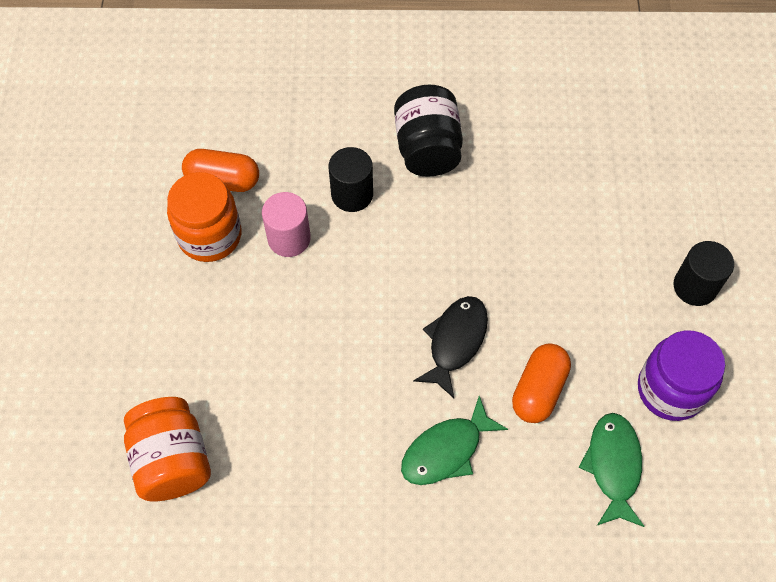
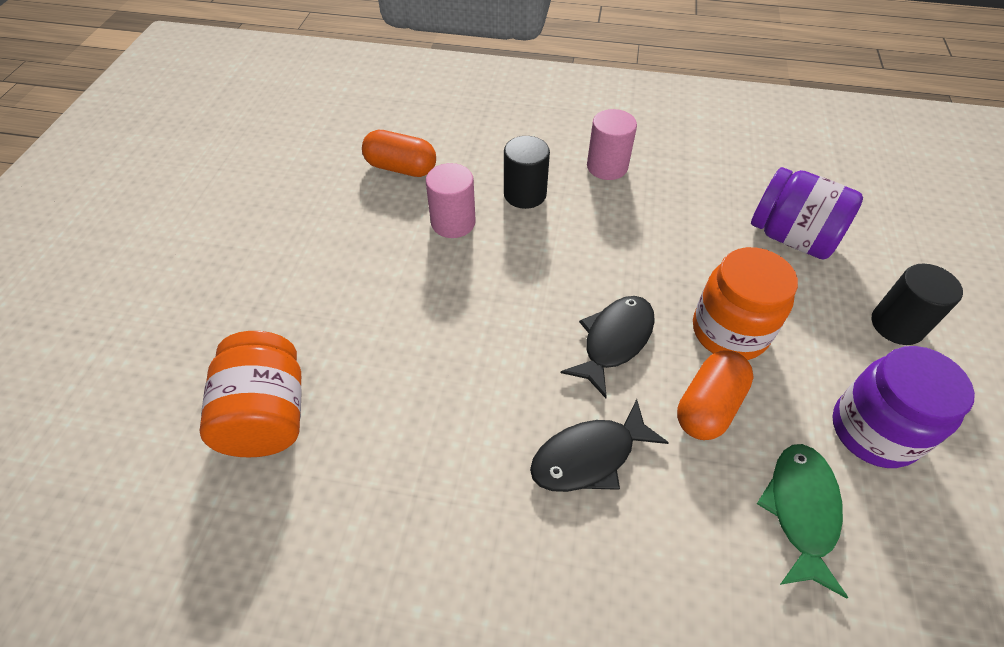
camera: 10 degrees right, 10 degrees down
orange jar [167,172,241,262] -> orange jar moved to [693,247,798,360]
black jar [394,85,463,177] -> pink cylinder [587,109,637,180]
green fish [401,396,508,485] -> black fish [530,399,669,492]
none -> purple jar [751,167,863,260]

